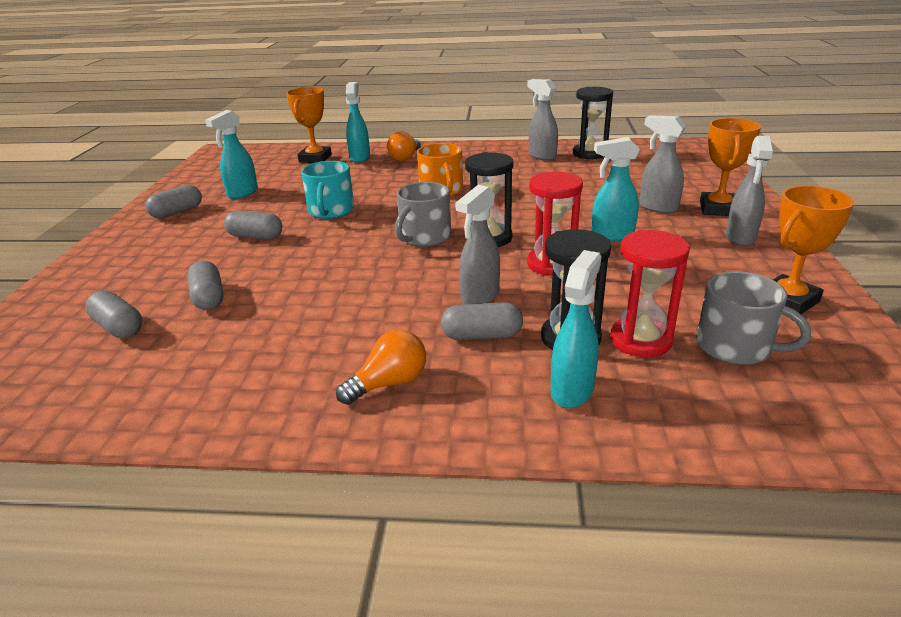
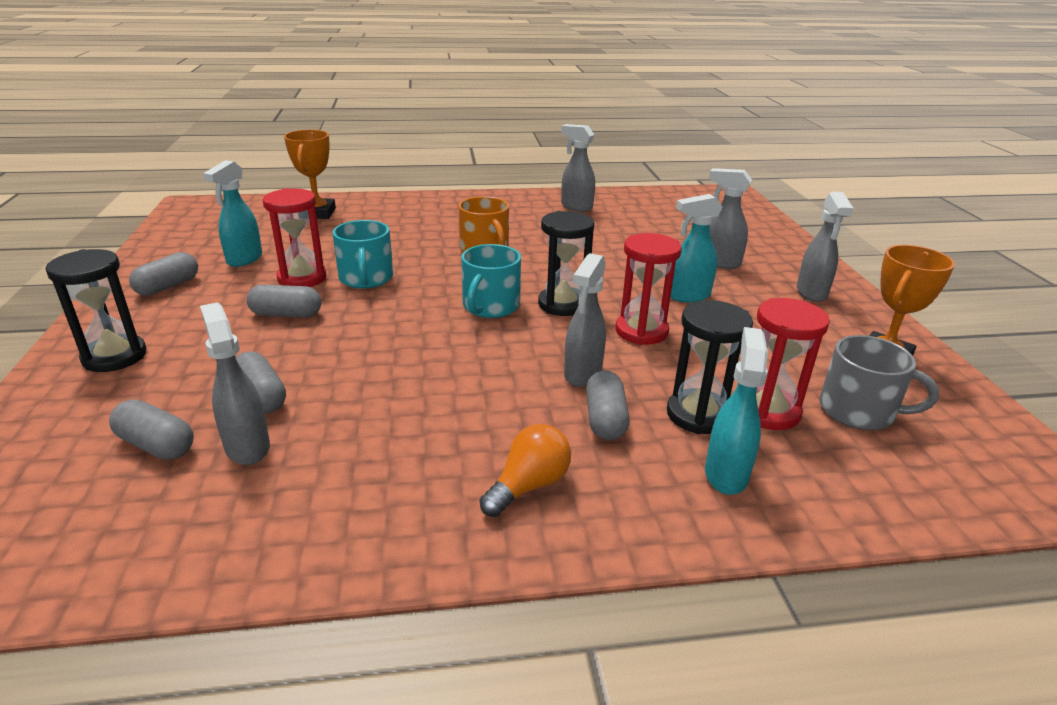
camera: 15 degrees left, 0 degrees up
turquoise spray bottle [346,82,370,163] -> none
orange light bulb [387,131,421,161] -> none
grey mug [395,182,451,247] -> turquoise mug [461,244,521,318]
grey capsule [441,302,523,340] -> grey capsule turned 75 degrees counterclockwise [586,370,629,440]
black hourglass [573,87,613,159] -> black hourglass moved to [46,249,147,372]
orange trophy [700,118,761,216] -> none
none -> grey spray bottle [200,302,270,465]
none -> red hourglass [263,188,327,287]

